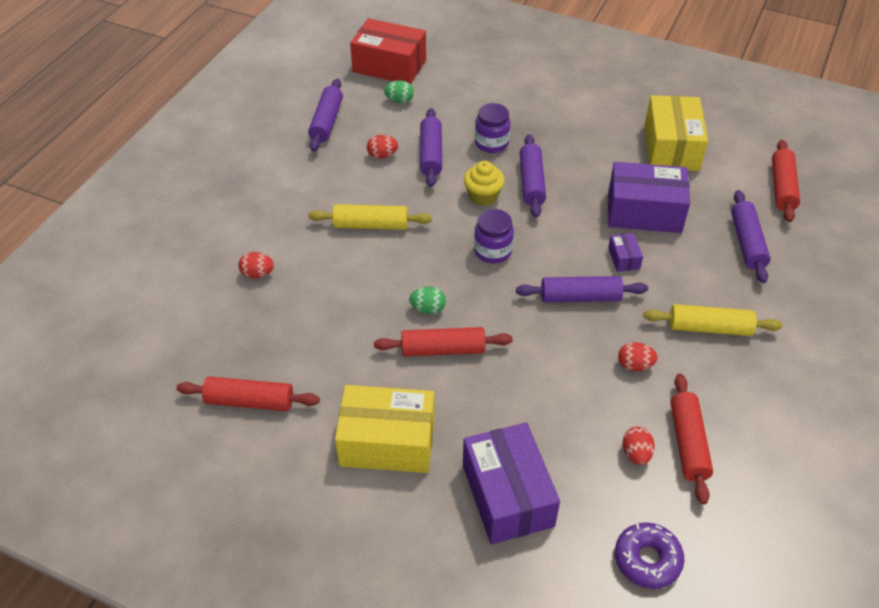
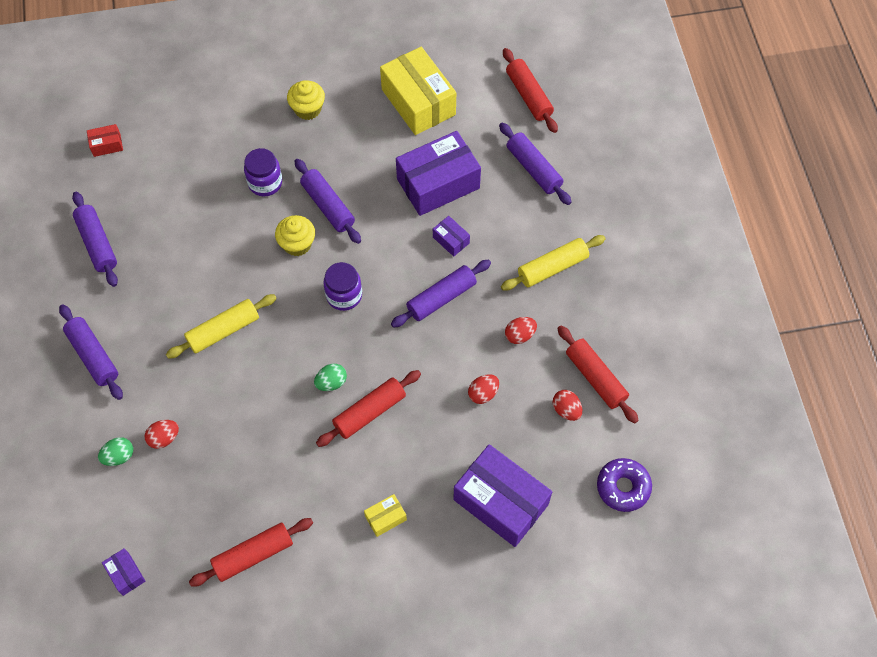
camera: 35 degrees left, 15 degrees up
yellow box [335,385,434,473] -> yellow box [364,494,407,537], size x0.44
red box [350,18,426,84] -> red box [87,124,123,157], size x0.44
red egg [367,135,398,159] -> red egg moved to [468,374,499,404]
green egg [384,80,414,103] -> green egg moved to [98,437,133,466]
purple rolling pin [420,108,442,187] -> purple rolling pin moved to [59,304,123,400]
none -> purple box [102,548,145,596]
none -> yellow cupcake [287,80,325,120]

